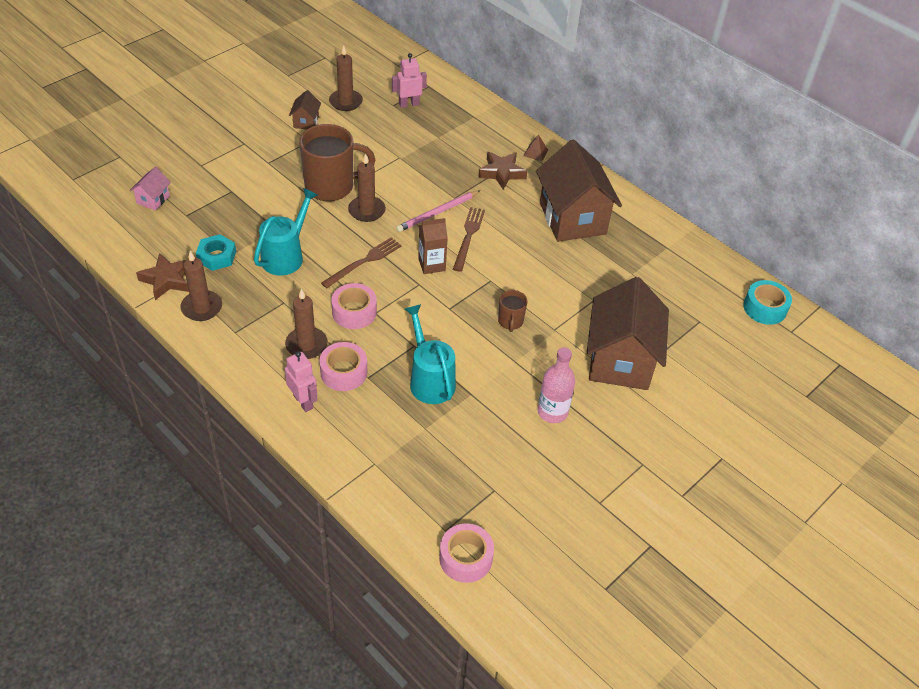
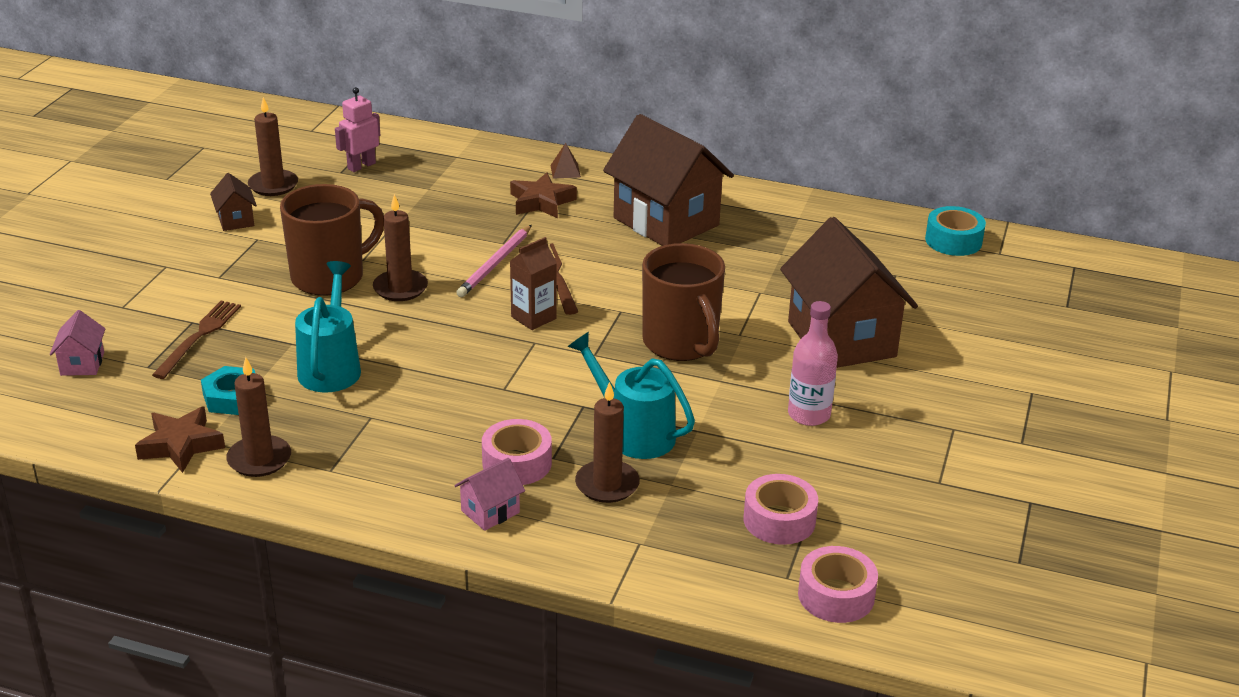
camera: 25 degrees left, 15 degrees down
brown candle [285,289,328,359] -> brown candle moved to [575,382,640,503]
pink robot [285,351,317,412] -> pink house [454,458,525,531]
brown fork [321,237,402,288] -> brown fork moved to [152,301,241,379]
pink tape [331,283,377,329] -> pink tape moved to [744,474,818,545]
brown mug [498,290,528,332] -> brown mug [642,243,725,361], size x2.09

